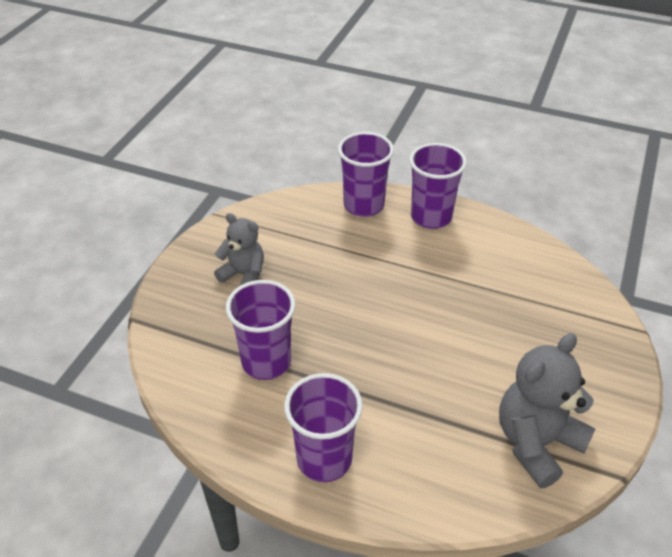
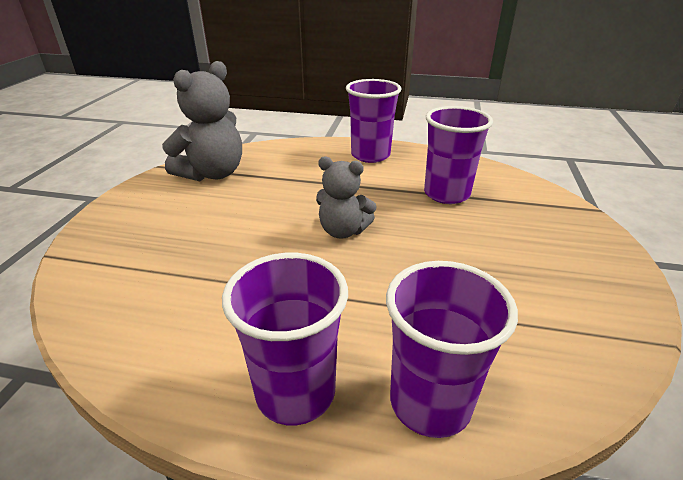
camera: 170 degrees right, 10 degrees down
grey teddy bear [214,213,264,286] -> grey teddy bear moved to [316,156,377,239]

